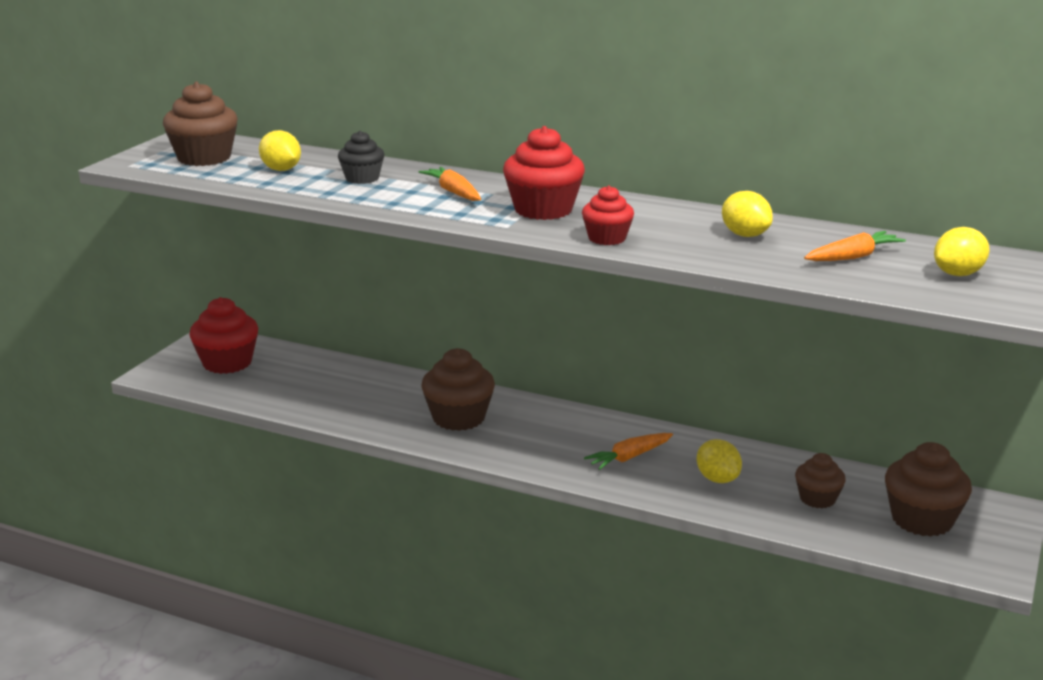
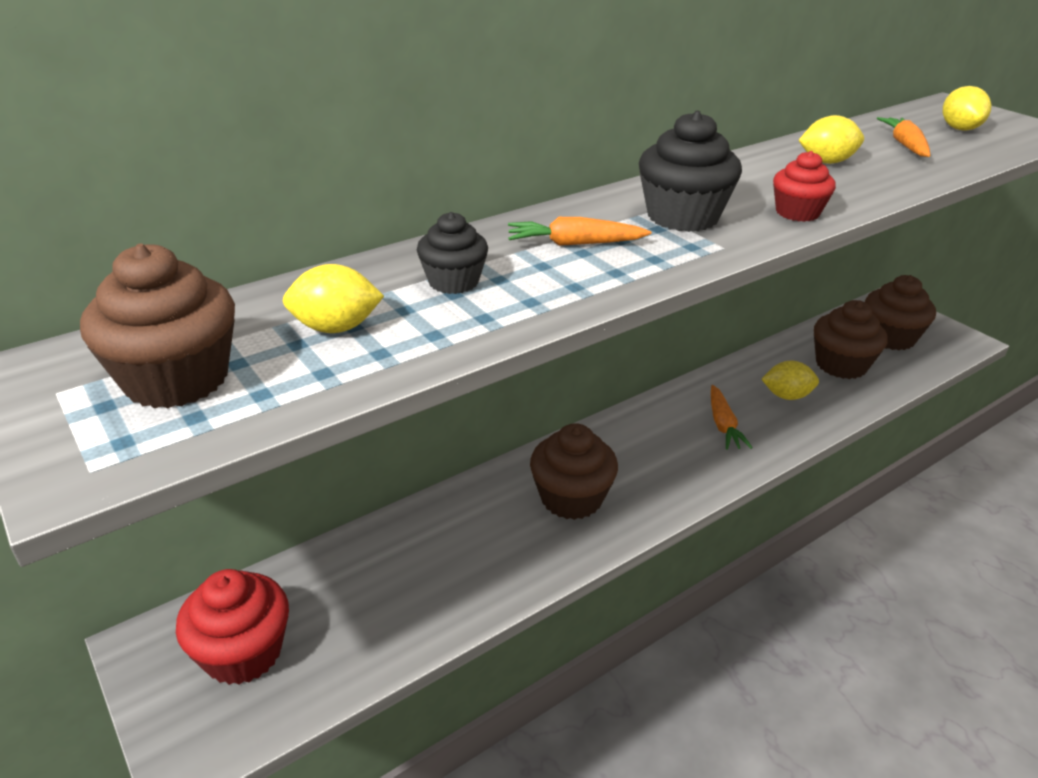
camera: 60 degrees left, 10 degrees up
red cupcake [503,126,585,220] -> black cupcake [639,111,742,232]
brown cupcake [795,453,846,508] -> brown cupcake [814,300,888,379], size x1.64

